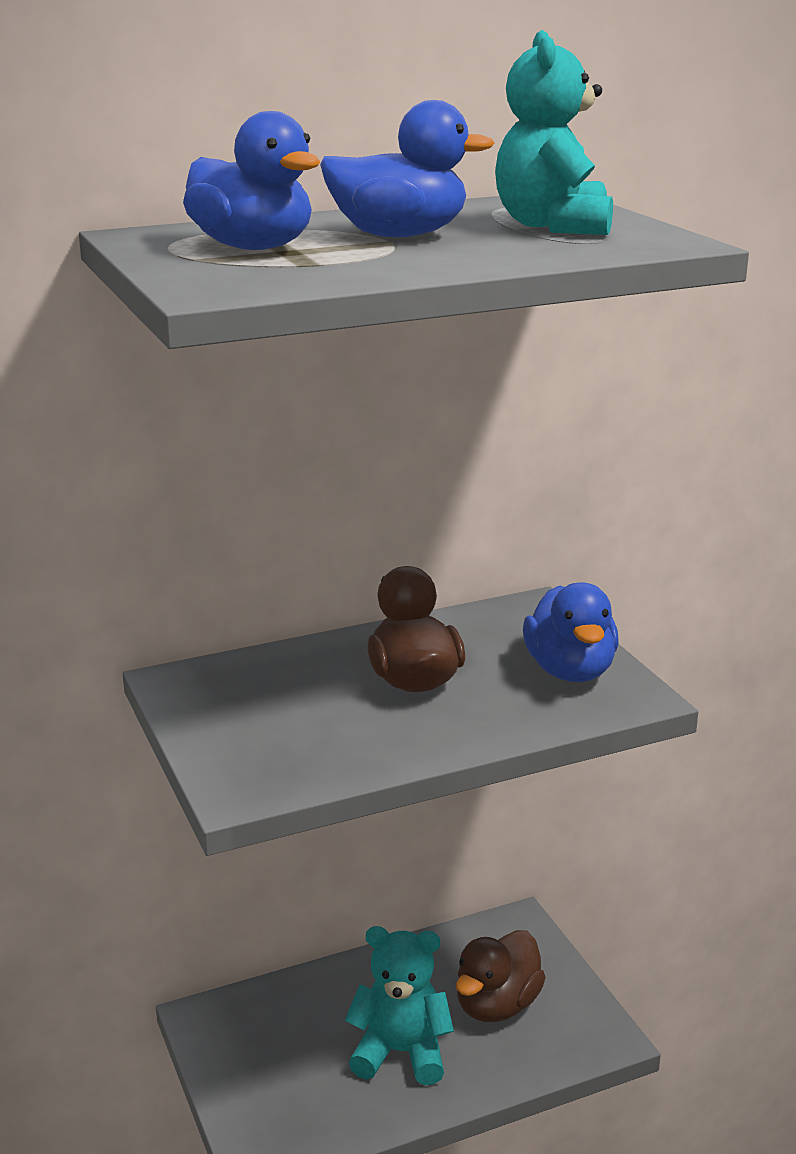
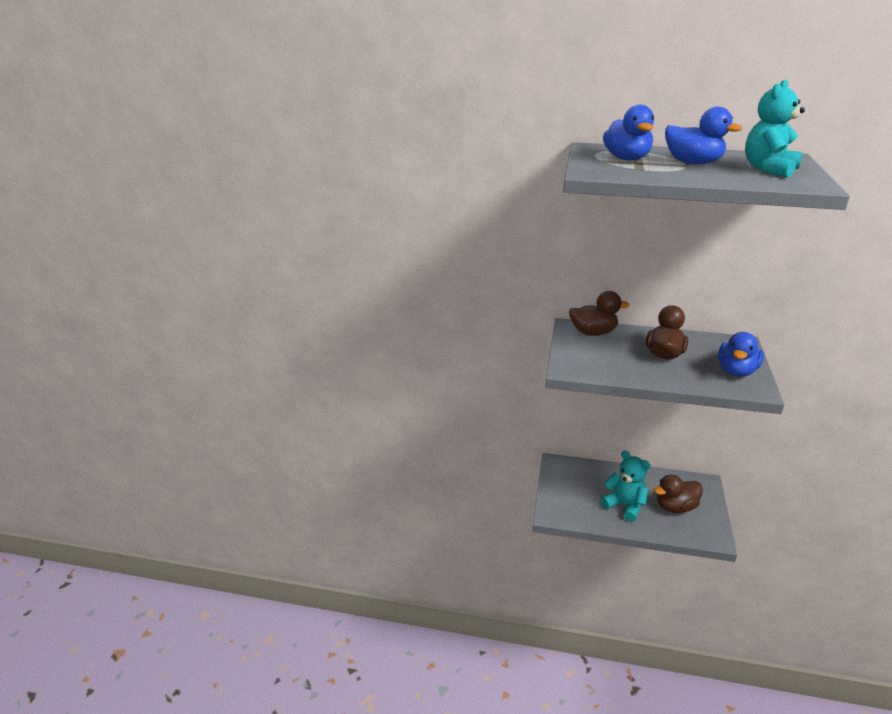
camera: 35 degrees right, 5 degrees up
none -> brown duck [569,291,630,336]

